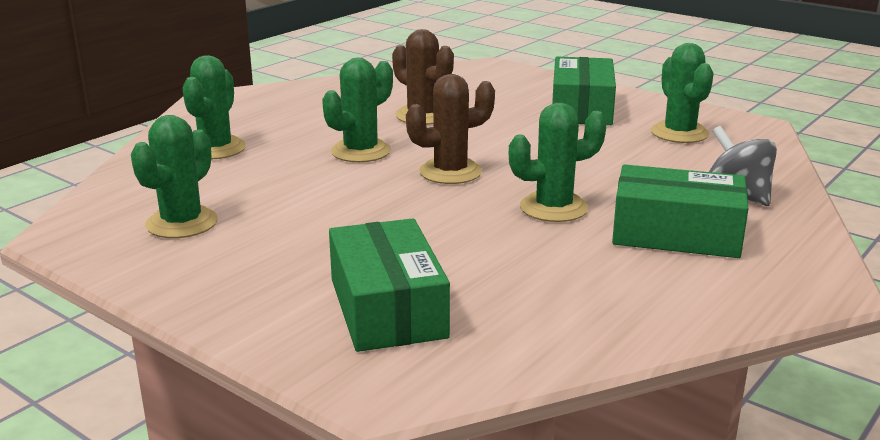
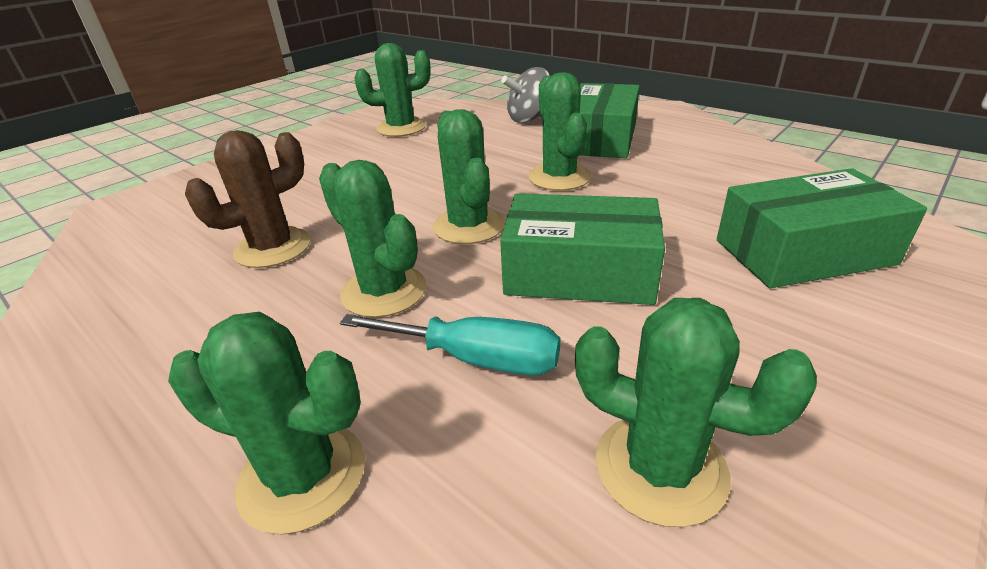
camera: 85 degrees left, 10 degrees up
brown cactus [406,74,495,184] -> green cactus [433,109,505,244]
green box [552,56,616,125] -> green box moved to [500,193,665,305]
none -> turquoise screwdriver [340,314,560,376]

